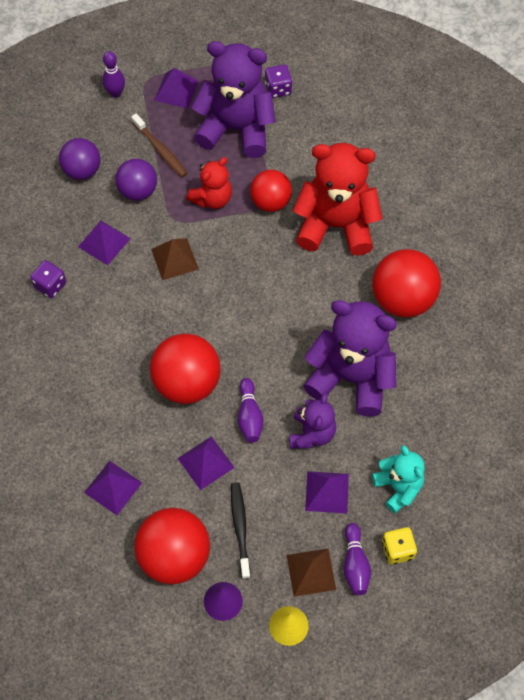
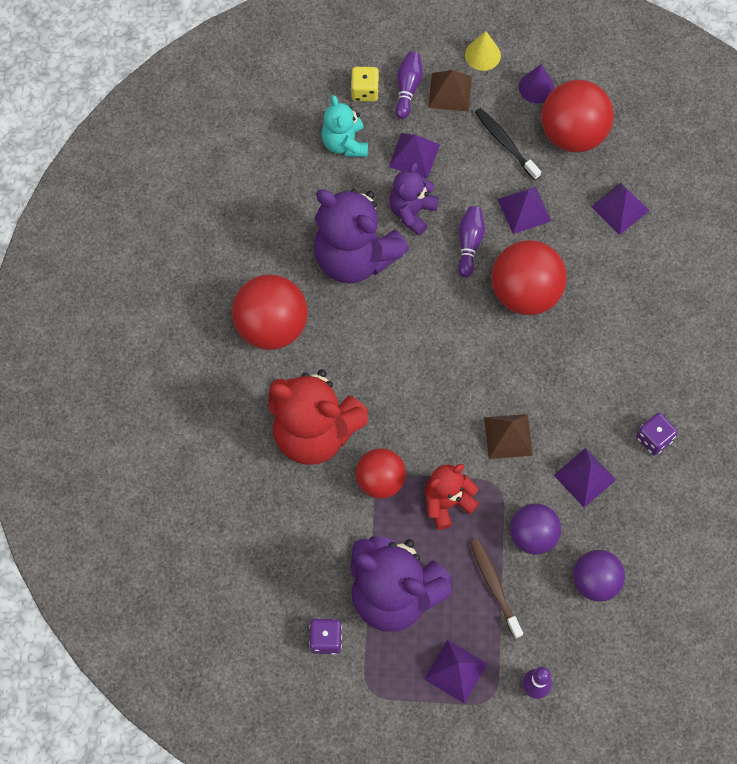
camera: 165 degrees left, 5 degrees up
black toothbrush [231,482,251,579] -> black toothbrush turned 135 degrees clockwise [475,108,541,180]

